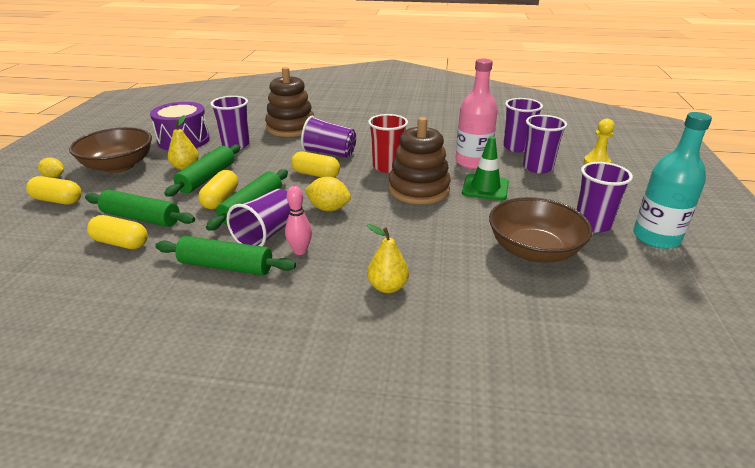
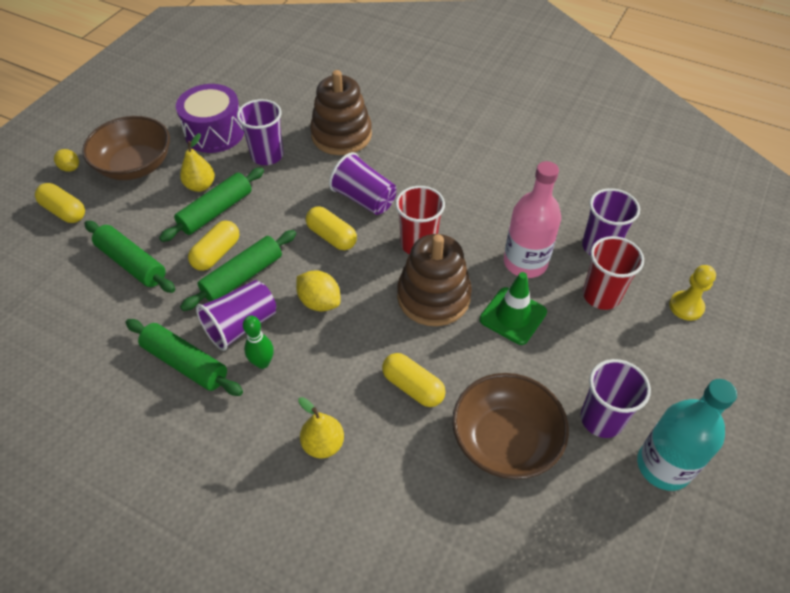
camera: 20 degrees right, 20 degrees up
yellow capsule [87,215,148,249] -> yellow capsule moved to [382,353,446,407]
pink bowling pin [285,186,312,255] -> green bowling pin [243,316,274,369]
purple cup [523,115,567,174] -> red cup [583,236,644,310]

